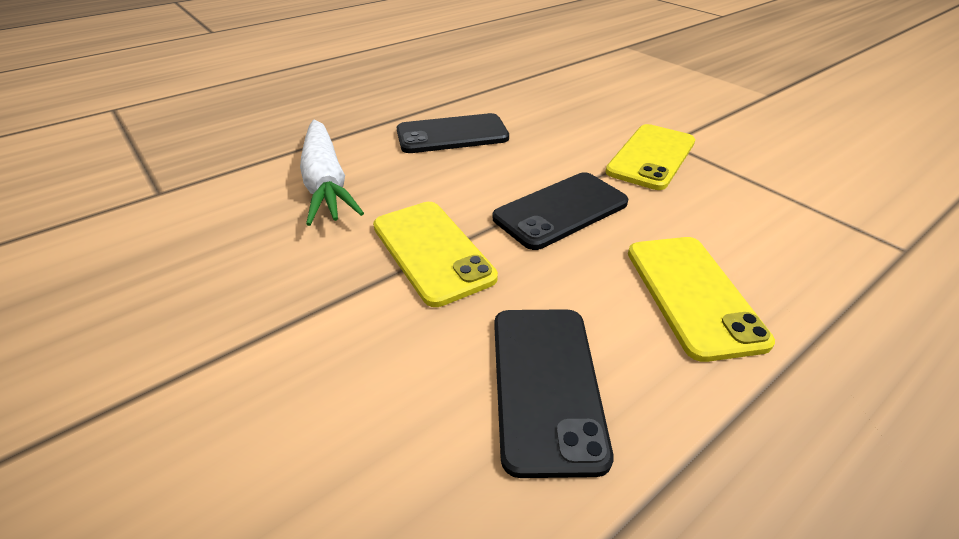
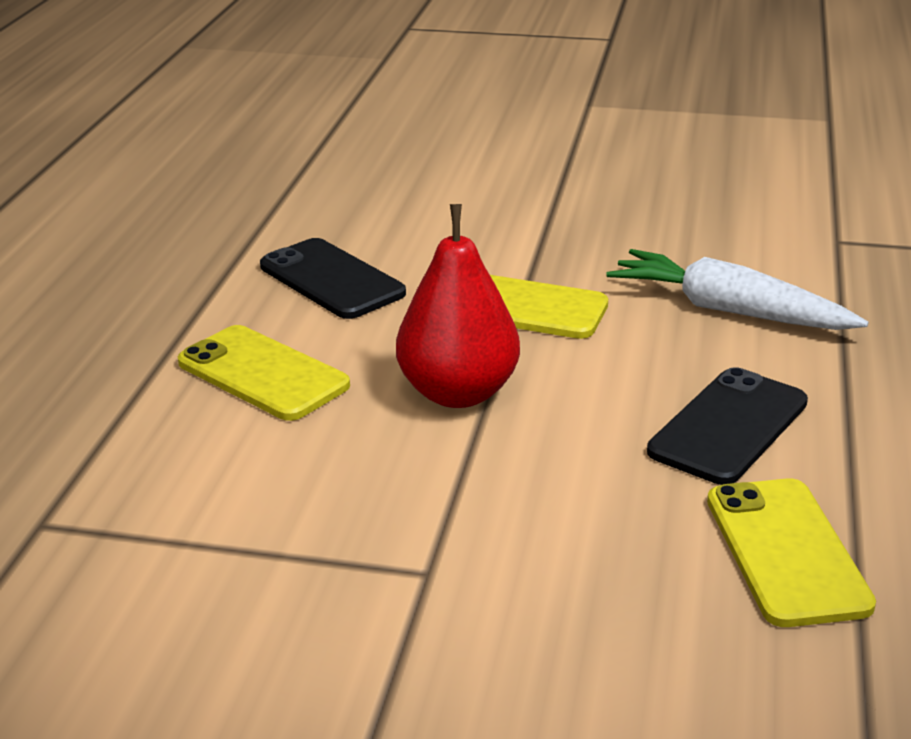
camera: 140 degrees right, 10 degrees down
black phone [493,172,628,250] -> red pear [396,204,520,408]
yellow phone [605,124,695,190] -> yellow phone moved to [707,478,876,627]

